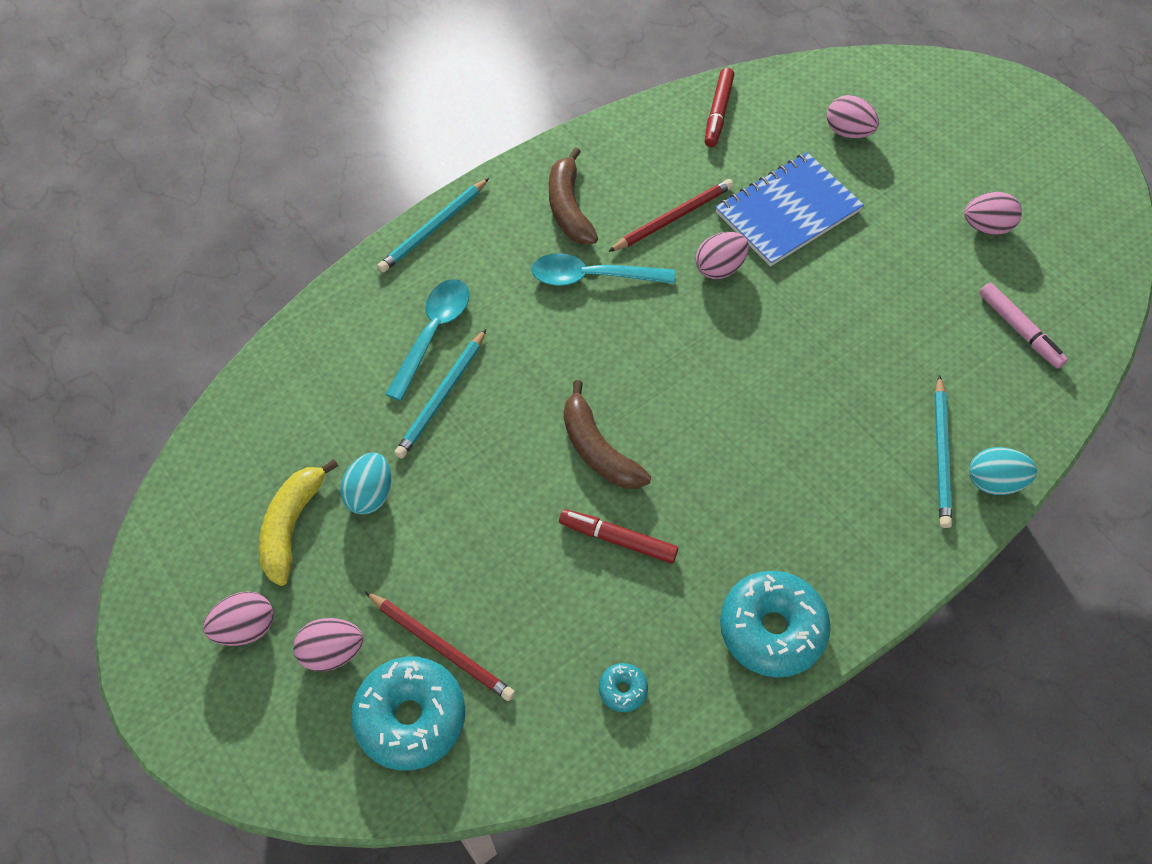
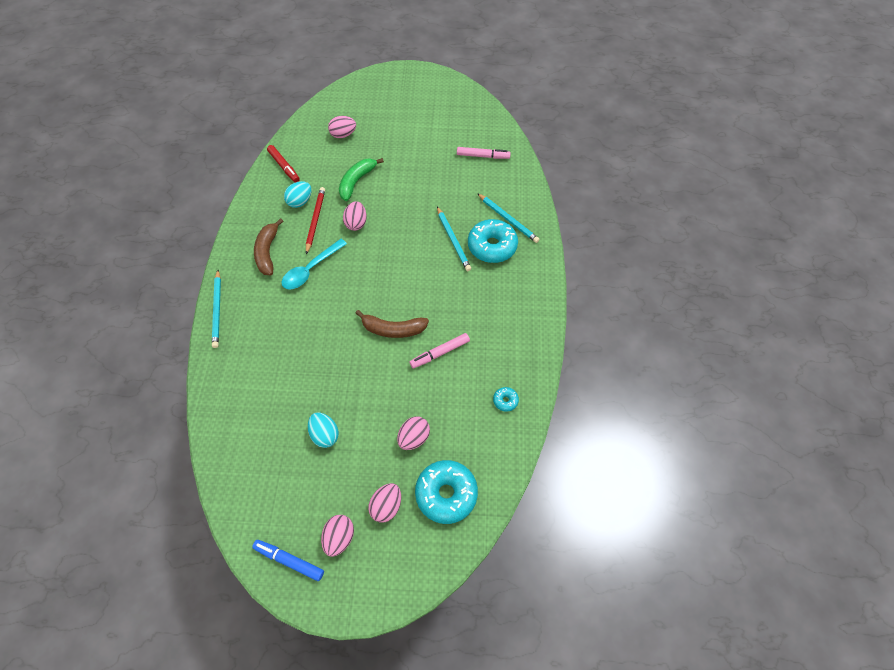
camera: 50 degrees left, 0 degrees up
yellow banana [259,459,338,586] -> none
red pencil [365,592,515,701] -> none
turquoise spoon [385,279,470,401] -> none
turquoise pencil [394,329,486,459] -> turquoise pencil moved to [437,207,471,271]
brown banana [549,147,598,244] -> brown banana turned 60 degrees clockwise [254,218,283,275]
red marker [559,509,678,563] -> pink marker [410,333,470,368]
blue notebook [716,152,864,267] -> green banana [339,158,384,201]
turquoise donut [720,571,831,677] -> turquoise donut moved to [468,219,518,263]
pink egg [964,192,1022,235] -> pink egg moved to [397,416,430,450]
turquoise egg [969,447,1037,495] -> turquoise egg moved to [284,181,312,208]
none -> blue marker [252,540,324,581]

